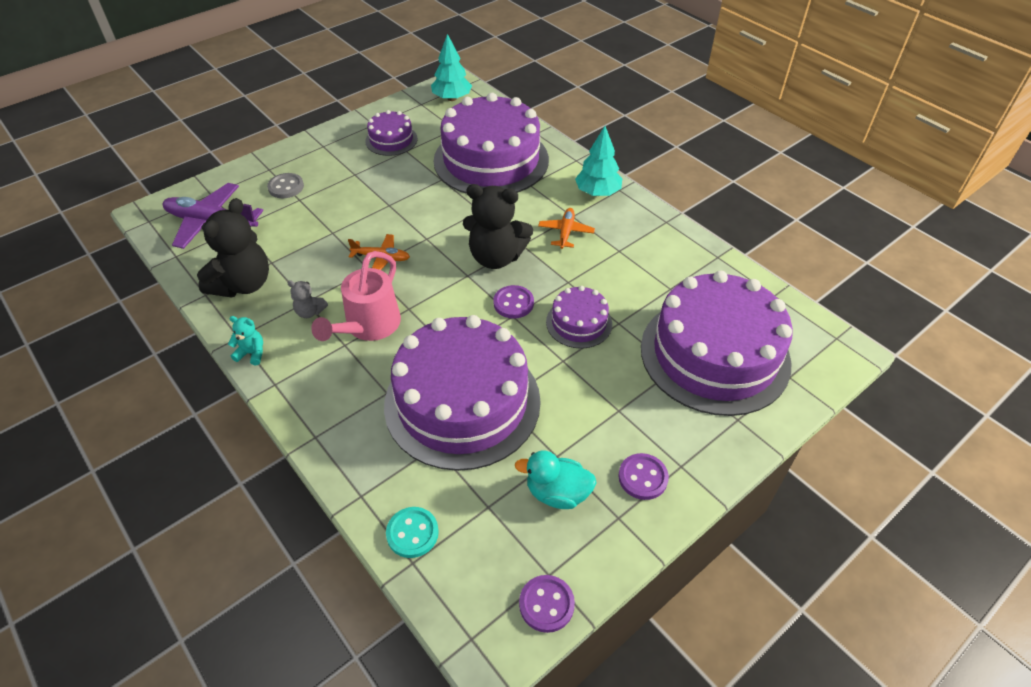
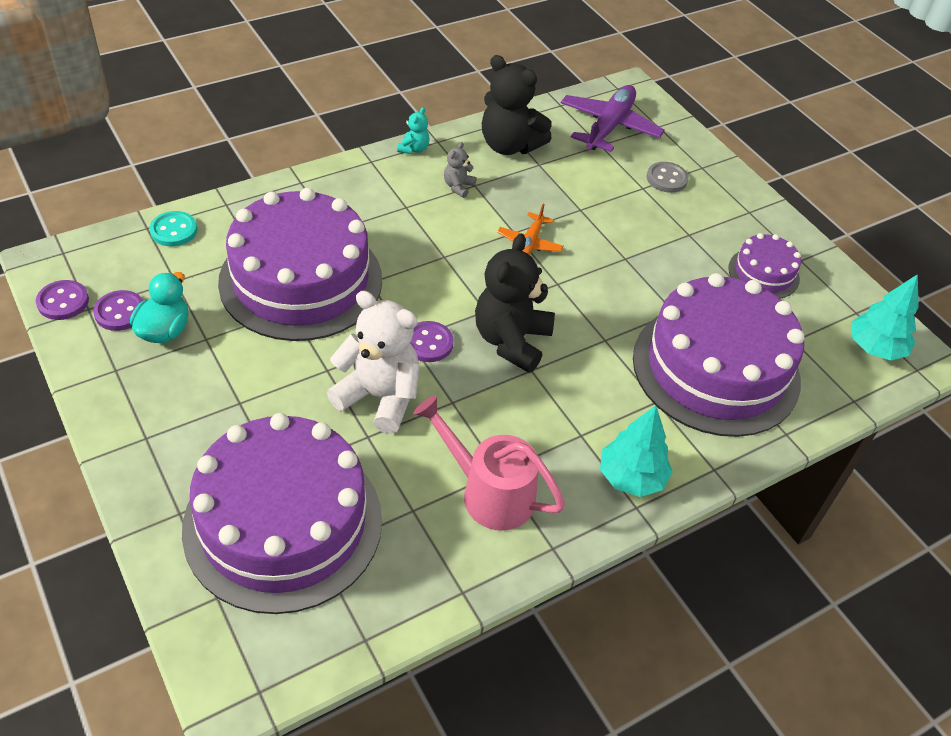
camera: 95 degrees right, 0 degrees up
pink watering can [311,251,401,341] -> pink watering can moved to [413,395,565,531]
orange plane [538,208,595,249] -> none
purple cake [546,286,612,349] -> white teddy bear [327,291,420,434]
purple button [618,453,669,500] -> purple button moved to [93,290,144,331]

